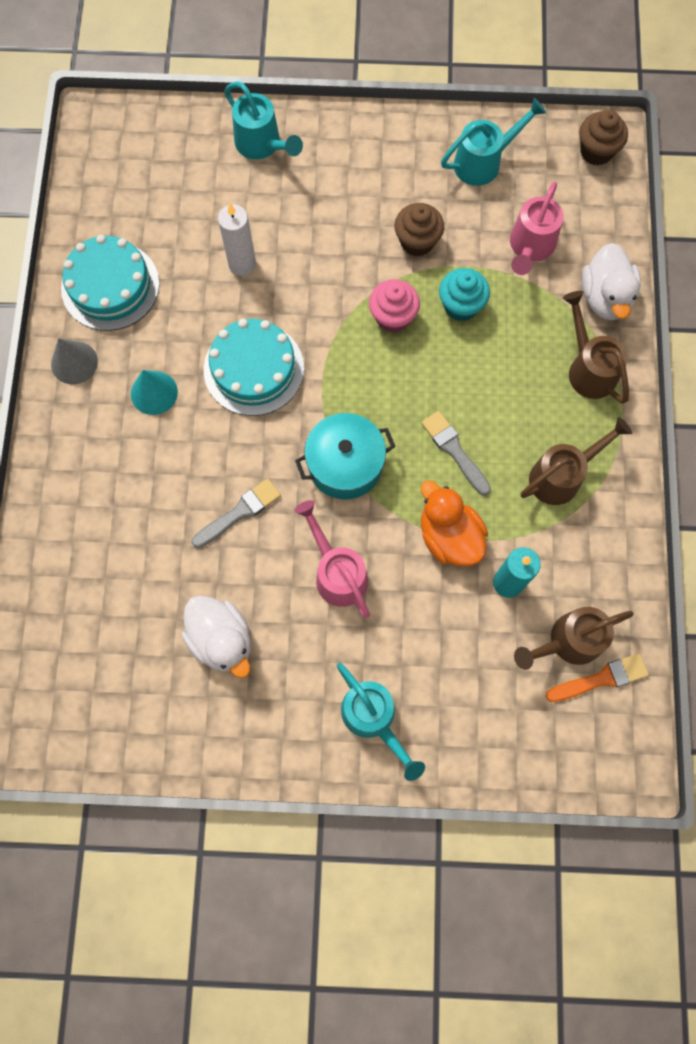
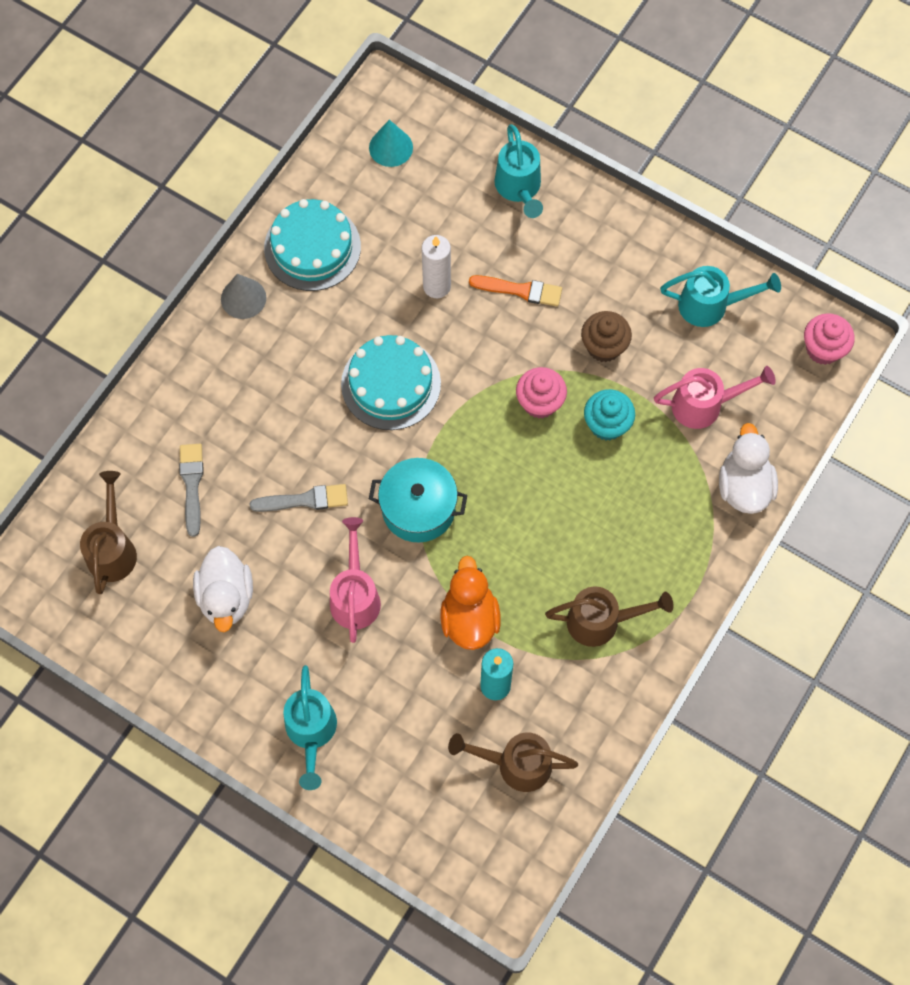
camera: 30 degrees right, 5 degrees down
turquoise cone [131,370,178,415] -> turquoise cone moved to [369,120,413,167]
grey brush [422,411,491,495] -> grey brush moved to [179,444,204,537]
pink watering can [510,182,564,275] -> pink watering can turned 150 degrees counterclockwise [654,366,776,429]
orange brush [546,653,649,702] -> orange brush moved to [469,275,562,307]
brown watering can [563,291,629,404] -> brown watering can moved to [80,471,137,594]
brown cupcake [579,110,628,166] -> pink cupcake [804,313,855,365]
white duck [582,243,641,320] -> white duck turned 150 degrees clockwise [719,423,778,514]

